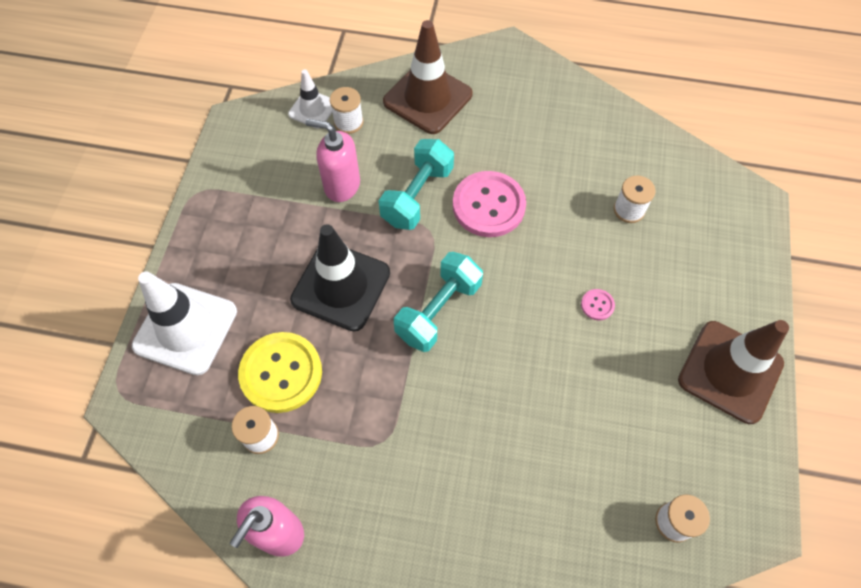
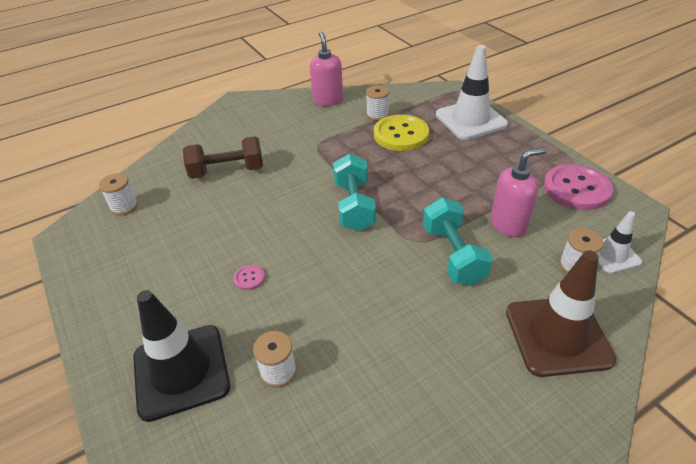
camera: 140 degrees right, 20 degrees down
black traffic cone [290,224,390,331] -> black traffic cone moved to [133,290,230,422]
pink button [453,171,526,237] -> pink button moved to [544,164,613,210]
brown traffic cone [678,320,789,424] -> none
none -> brown dumbbell [183,136,263,179]

